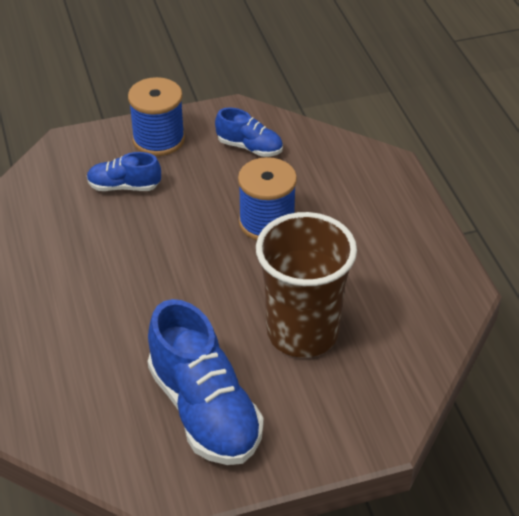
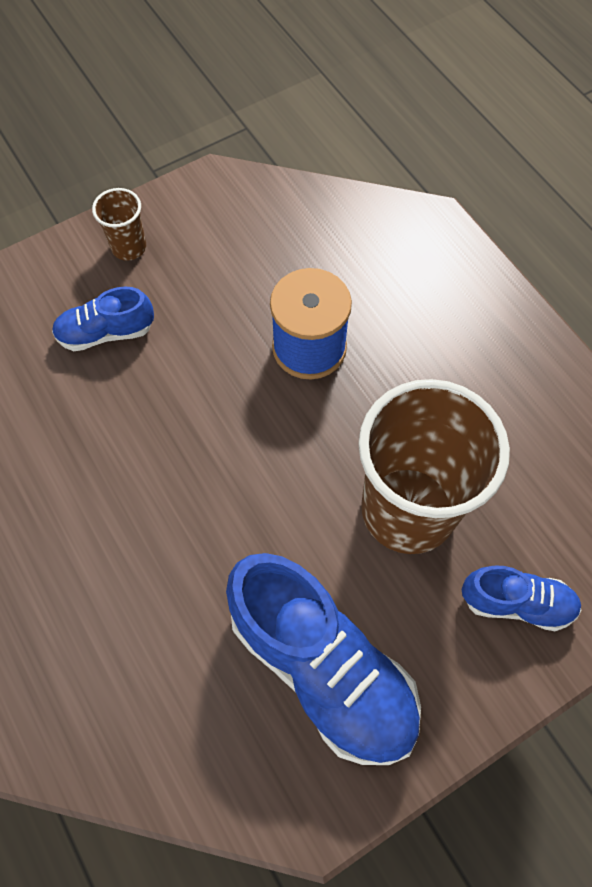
camera: 15 degrees left, 20 degrees up
blue spool [128,77,185,156] -> brown cup [92,188,146,261]
blue shoe [215,108,283,157] -> blue shoe moved to [461,566,581,631]

